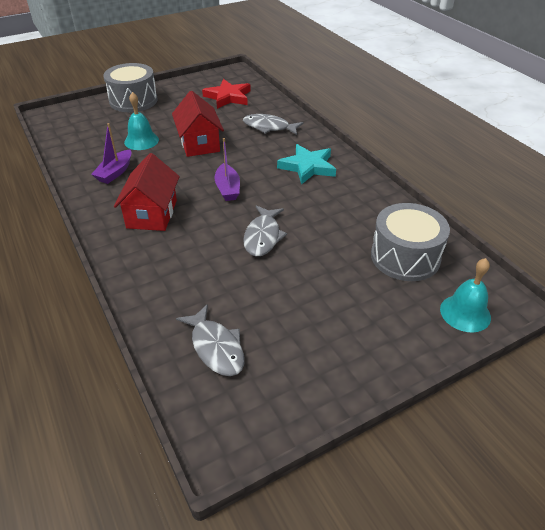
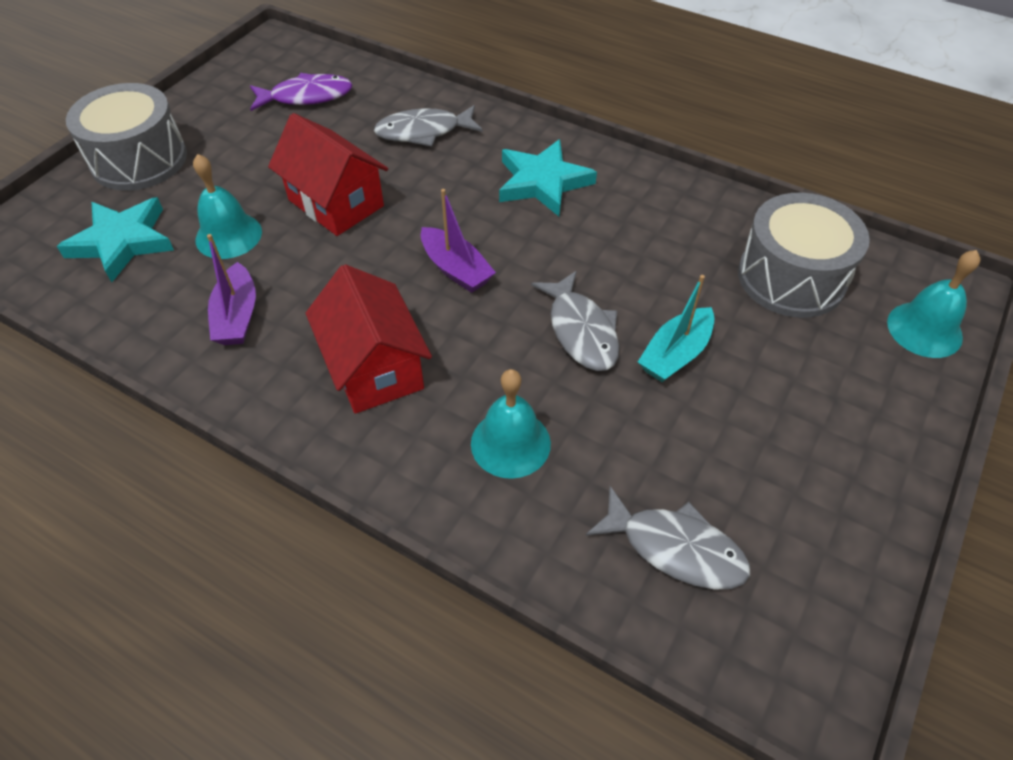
camera: 30 degrees left, 10 degrees up
red star [202,79,251,109] -> purple fish [250,73,353,111]
none -> turquoise star [57,197,174,282]
none -> turquoise bell [471,369,551,479]
none -> turquoise boat [638,275,714,382]

